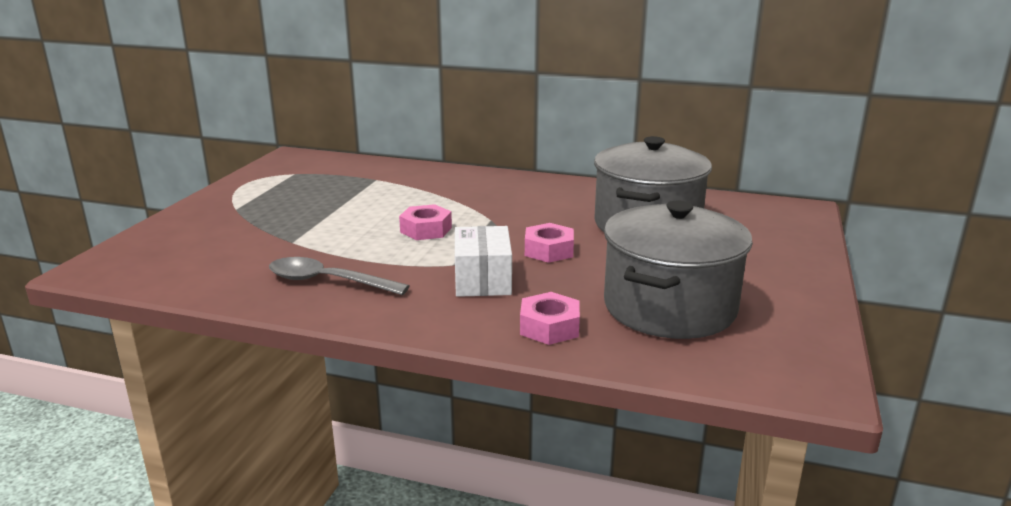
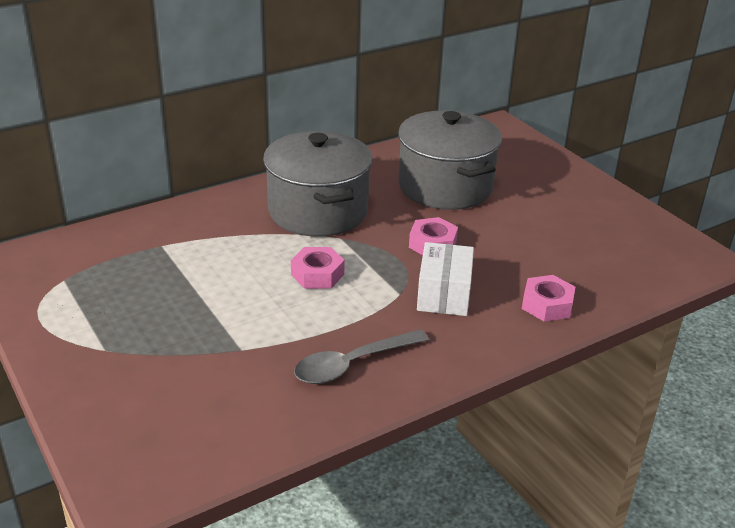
camera: 50 degrees left, 10 degrees up
white box [455,226,512,297] -> white box turned 60 degrees clockwise [417,242,474,316]
grey pot [604,201,753,339] -> grey pot moved to [263,131,373,237]

